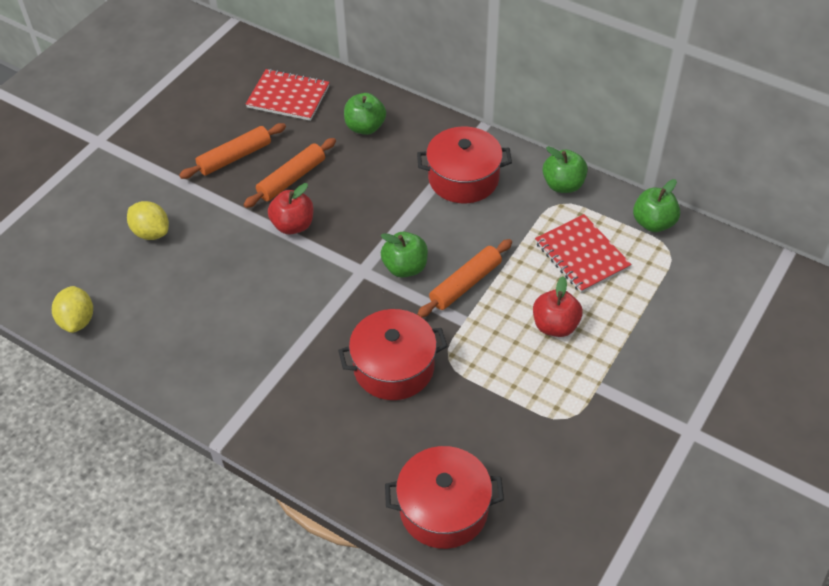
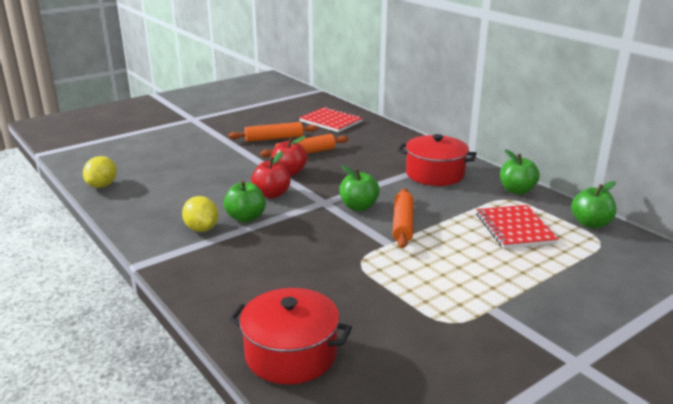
camera: 20 degrees right, 25 degrees down
yellow lemon [127,201,169,240] -> yellow lemon moved to [182,196,219,232]
red pot [338,309,448,400] -> none
green apple [344,93,386,135] -> green apple moved to [224,180,266,223]
orange rolling pin [417,239,512,317] -> orange rolling pin turned 60 degrees counterclockwise [393,188,413,248]
red apple [533,276,583,337] -> red apple moved to [251,151,291,198]

